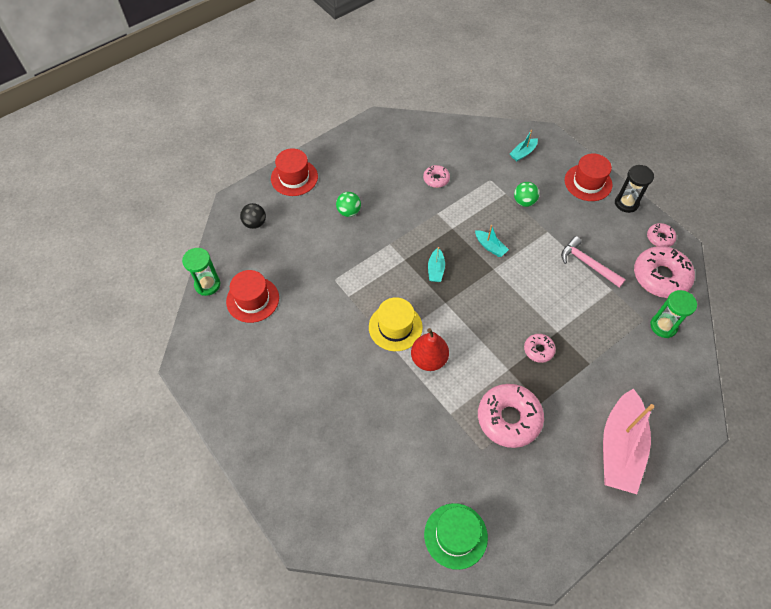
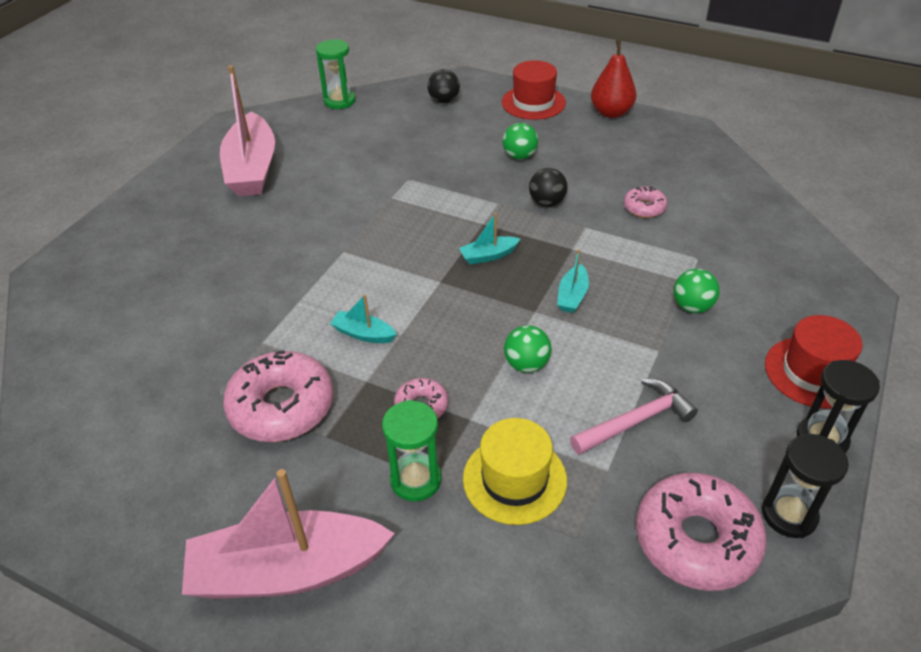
camera: 65 degrees right, 15 degrees down
red hat [226,270,279,323] -> none
yellow hat [369,297,423,351] -> yellow hat moved to [463,418,567,525]
red pear [411,328,449,371] -> red pear moved to [591,40,636,118]
green hat [424,503,488,570] -> none
turquoise boat [510,130,538,161] -> turquoise boat moved to [330,294,397,343]
pink hammer [561,236,626,288] -> pink hammer turned 45 degrees clockwise [570,378,698,455]
pink donut [647,223,676,247] -> black hourglass [761,434,849,538]
green hourglass [650,290,697,338] -> green hourglass moved to [382,400,442,501]
none -> pink boat [220,65,275,196]
none -> green ball [504,325,552,373]
none -> black ball [529,168,568,207]

